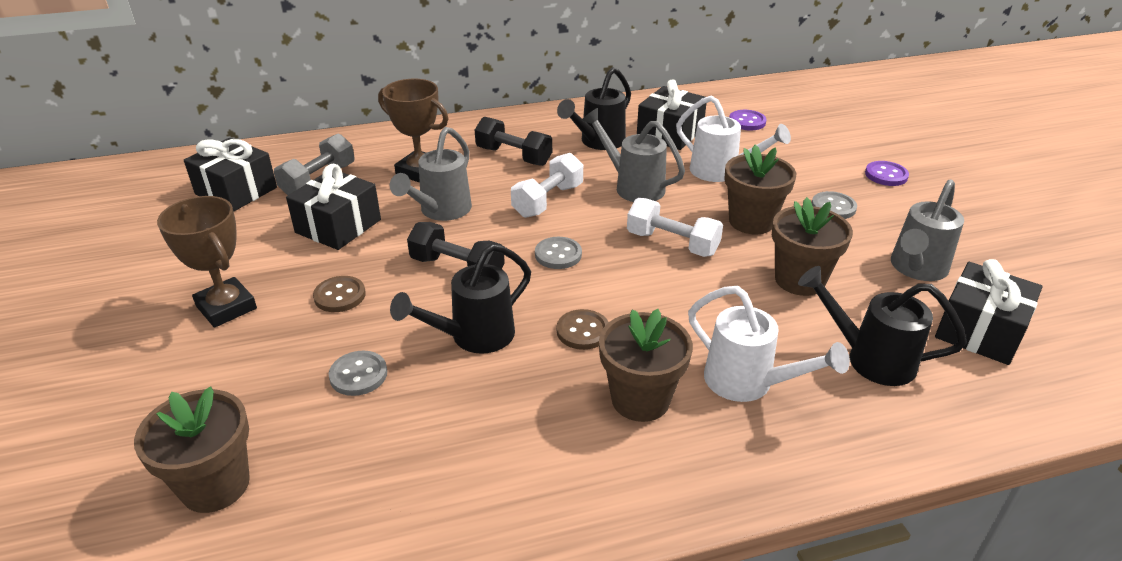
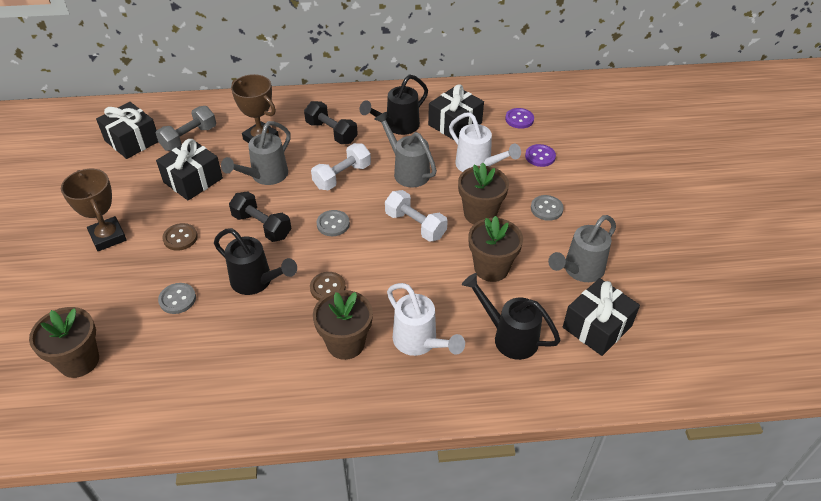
camera: 10 degrees right, 10 degrees up
black watering can [390,244,531,354] -> black watering can turned 120 degrees counterclockwise [214,228,297,295]
purple button [865,161,909,186] -> purple button moved to [525,144,556,167]

